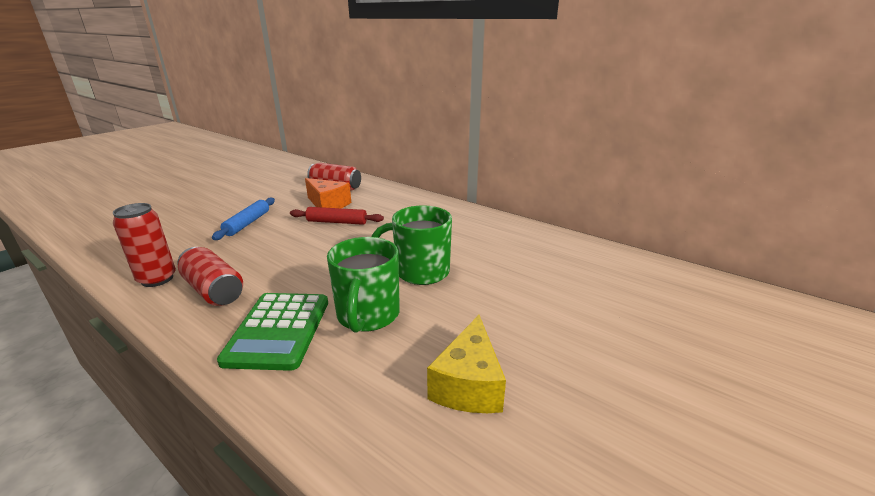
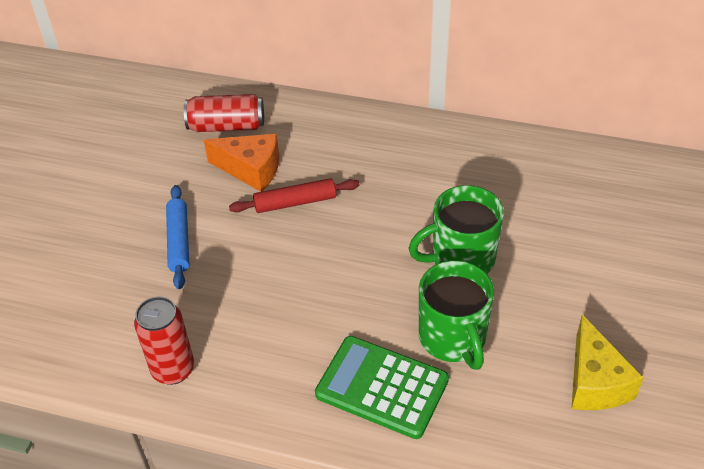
camera: 20 degrees left, 20 degrees up
red can [177,247,243,306] -> none
green calculator [217,293,328,371] -> green calculator turned 135 degrees clockwise [315,336,449,439]

